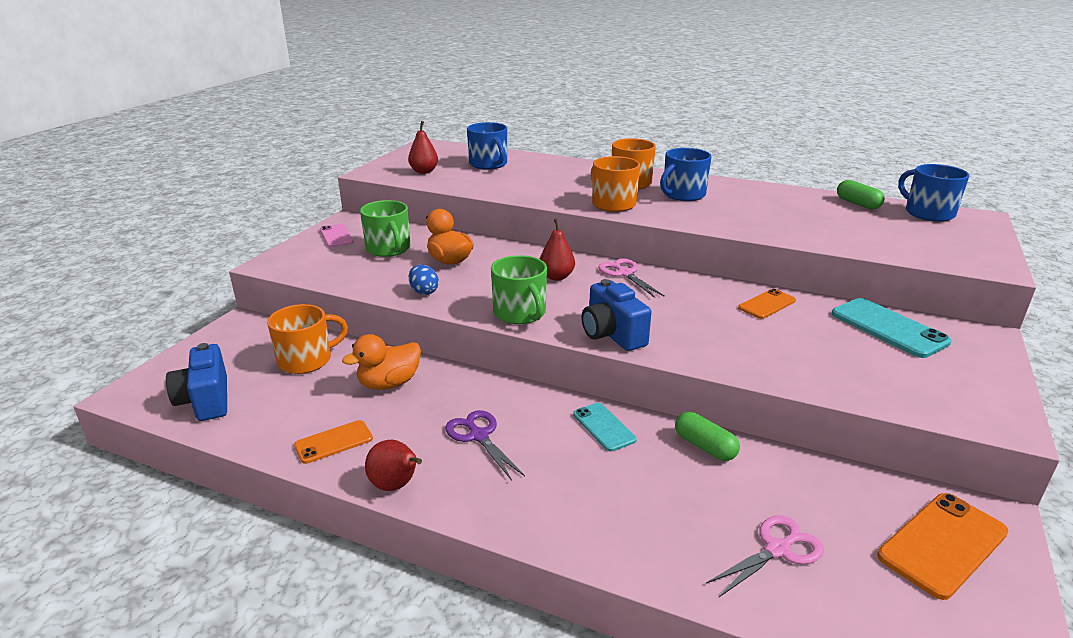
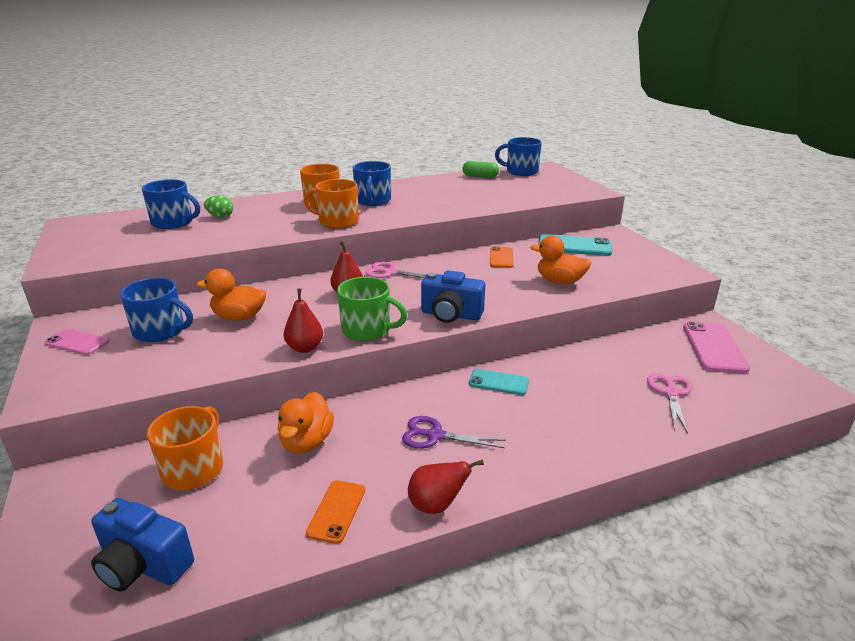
camera: 45 degrees left, 0 degrees up
green mug [360,200,410,257] -> blue mug [120,278,193,342]
red pear [408,121,438,174] -> red pear moved to [284,289,323,353]
blue egg [409,264,439,295] -> none
green capsule [675,412,740,461] -> none
orange phone [877,493,1008,600] -> pink phone [683,322,750,373]
none -> green egg [204,195,233,218]
none -> orange duck [530,236,591,284]

